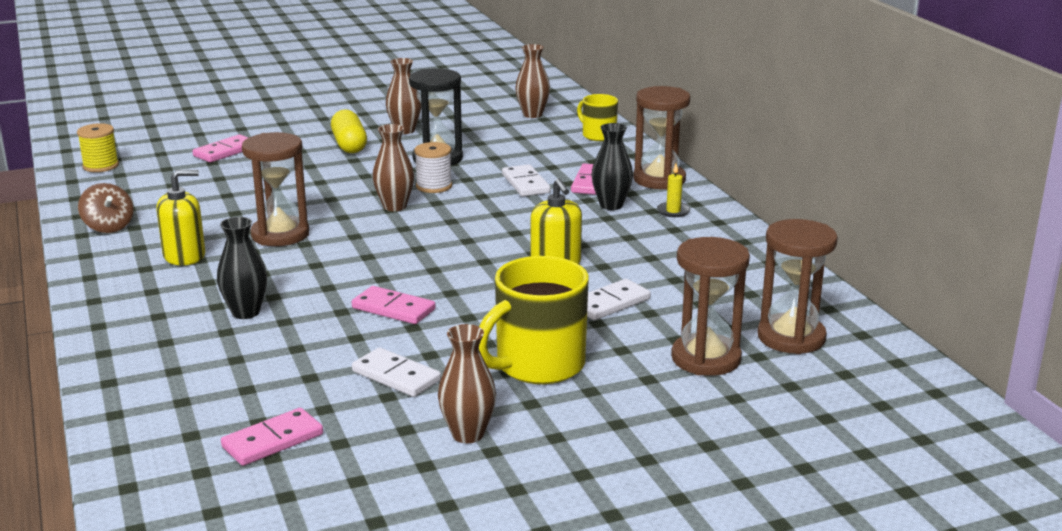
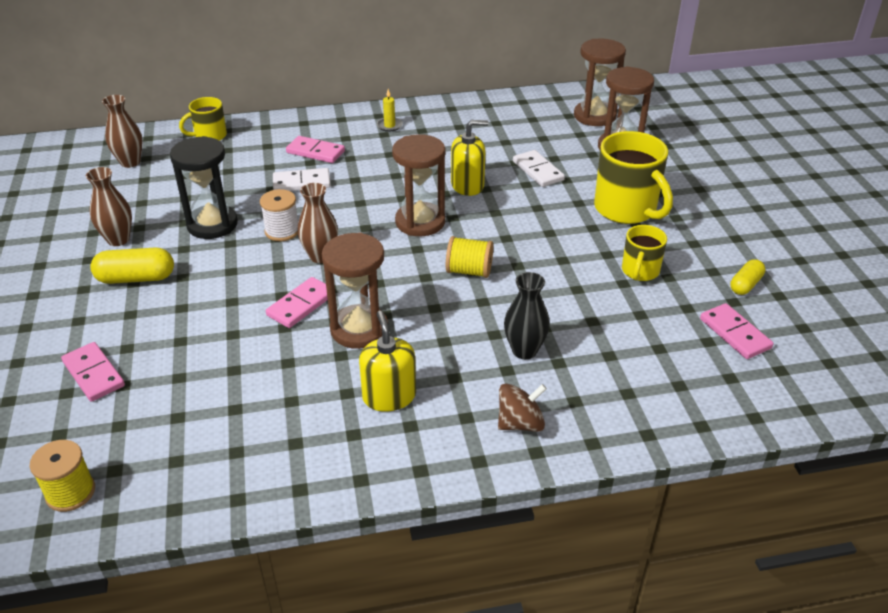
camera: 80 degrees left, 15 degrees up
brown spinning top [78,183,134,233] -> brown spinning top moved to [498,384,547,432]
pink domino [352,286,436,324] -> pink domino moved to [266,277,328,328]
white domino [352,347,441,397] -> yellow mug [622,225,667,281]
brown vase [438,324,496,443] -> none
black vase [592,123,633,210] -> none
brown hourglass [633,86,690,190] -> brown hourglass moved to [392,134,445,236]
none -> yellow spool [446,236,493,278]
none -> yellow capsule [730,259,765,295]

